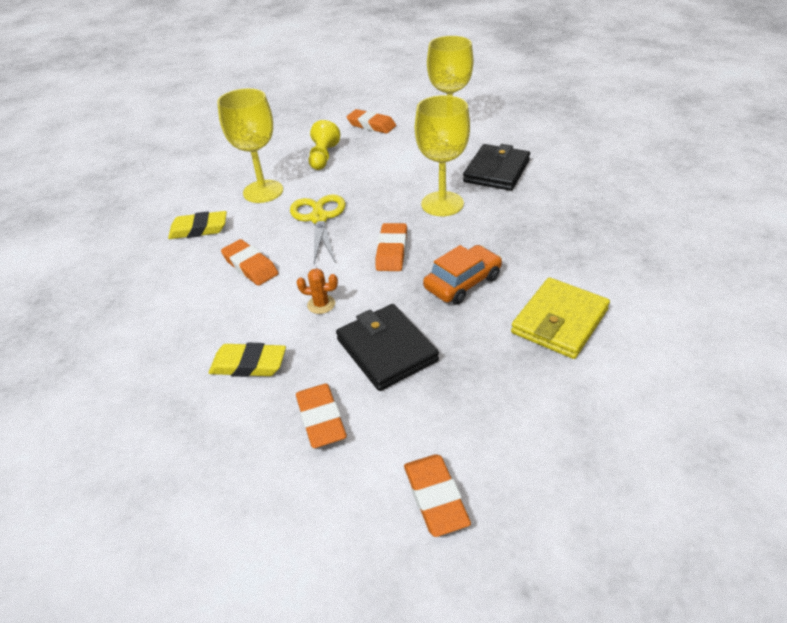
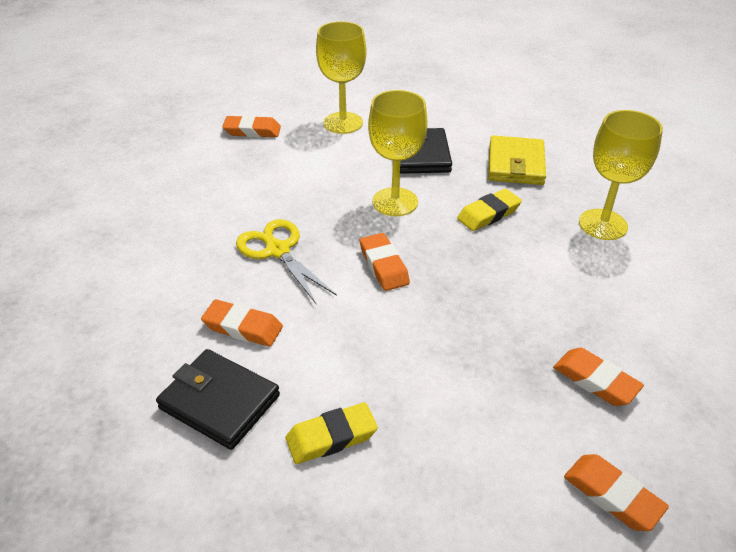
camera: 30 degrees left, 0 degrees up
yellow eraser [168,211,227,239] -> yellow eraser moved to [457,189,522,231]
yellow goblet [217,88,283,203] -> yellow goblet moved to [579,110,663,240]
orange eraser [296,384,347,448] -> orange eraser moved to [553,348,644,406]
orange cactus [297,268,338,314] -> none
yellow pawn [309,120,341,170] -> none
black wallet [336,304,439,391] -> black wallet moved to [156,349,280,450]
orange car [423,245,502,305] -> none
yellow wallet [511,277,610,359] -> yellow wallet moved to [488,135,546,185]

